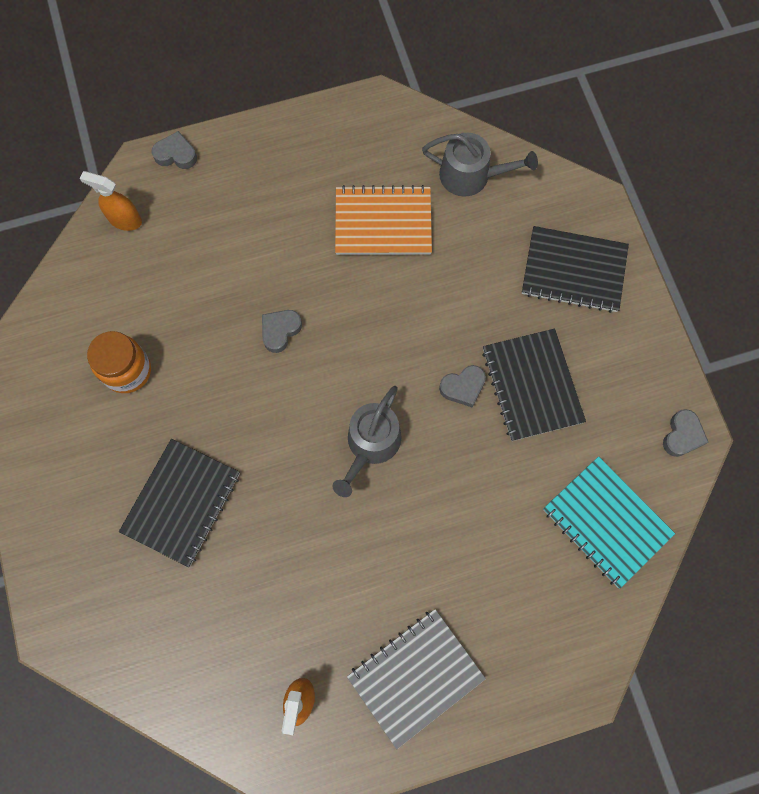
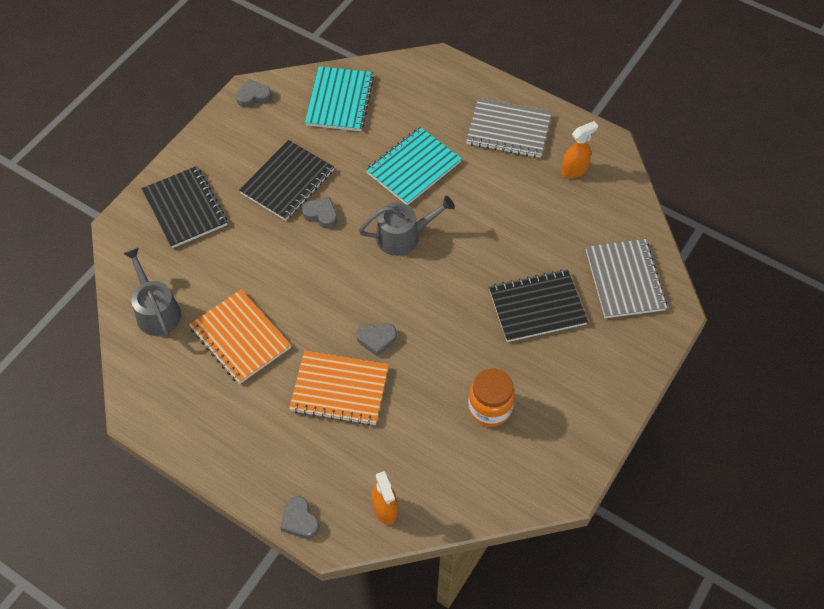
camera: 130 degrees left, 15 degrees down
none -> orange notebook [289,351,389,426]
none -> turquoise notebook [366,127,462,205]
none -> grey notebook [586,239,667,318]

